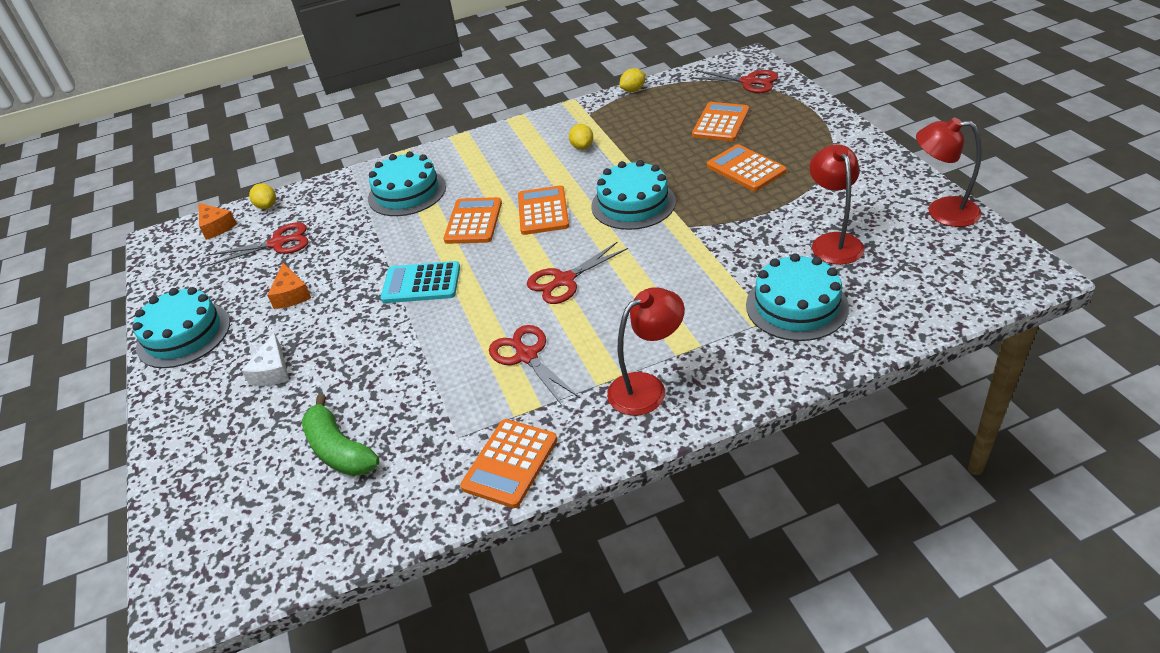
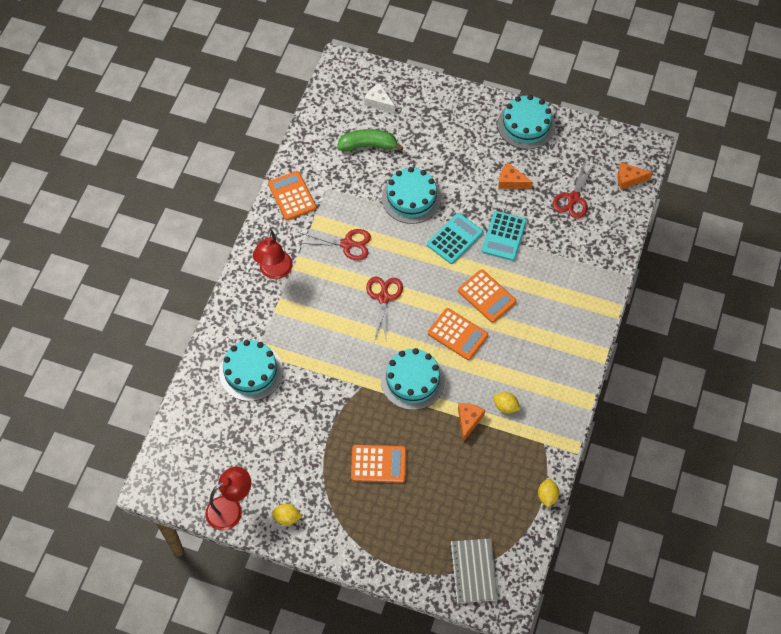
camera: 125 degrees right, 20 degrees up
white cheese [241,333,289,386] -> white cheese moved to [364,83,395,113]
yellow lemon [249,183,276,209] -> yellow lemon moved to [272,504,302,526]
turquoise cake [368,151,446,216] -> turquoise cake moved to [382,167,441,224]
red scissors [691,70,778,93] -> grey notebook [449,538,498,603]
orange calculator [692,102,749,141] -> none
red lamp [810,144,864,265] -> none
none -> orange cheese [458,403,485,442]
none -> turquoise calculator [482,211,527,261]

